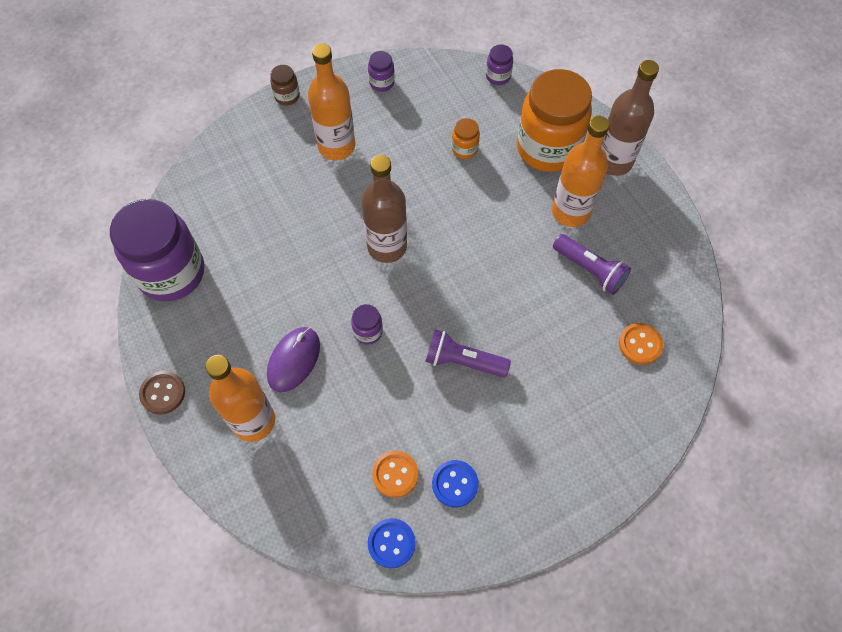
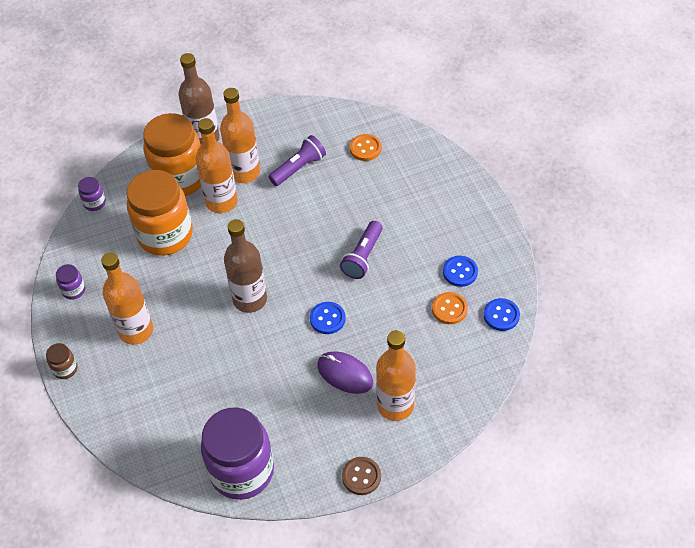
camera: 80 degrees left, 10 degrees down
purple jar [351,304,383,345] -> blue button [310,302,345,334]
orange jar [452,118,480,159] -> orange jar [126,170,193,256], size x2.41
none -> orange bottle [196,118,238,213]

